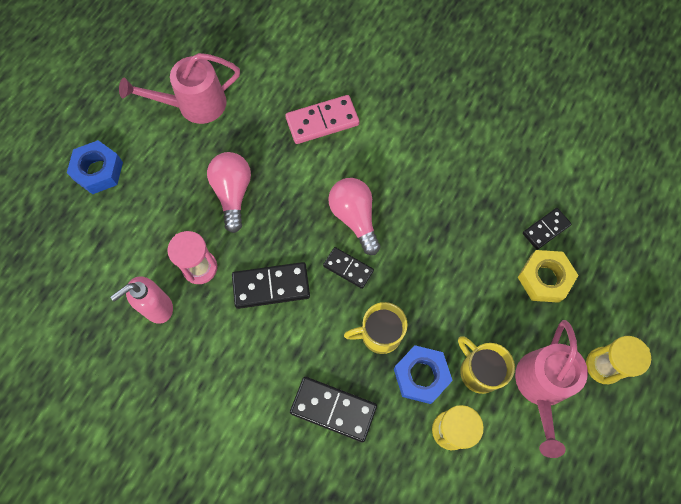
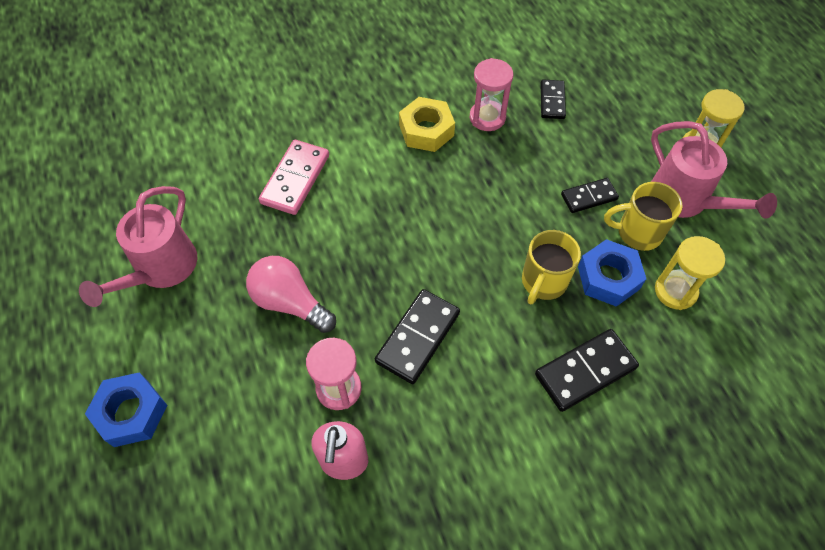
camera: 50 degrees left, 10 degrees down
black domino [323,247,374,289] -> black domino moved to [561,178,619,213]
pink light bulb [328,178,380,255] -> none
yellow nut [518,250,579,303] -> yellow nut moved to [399,97,455,152]
none -> pink hourglass [470,58,513,131]

